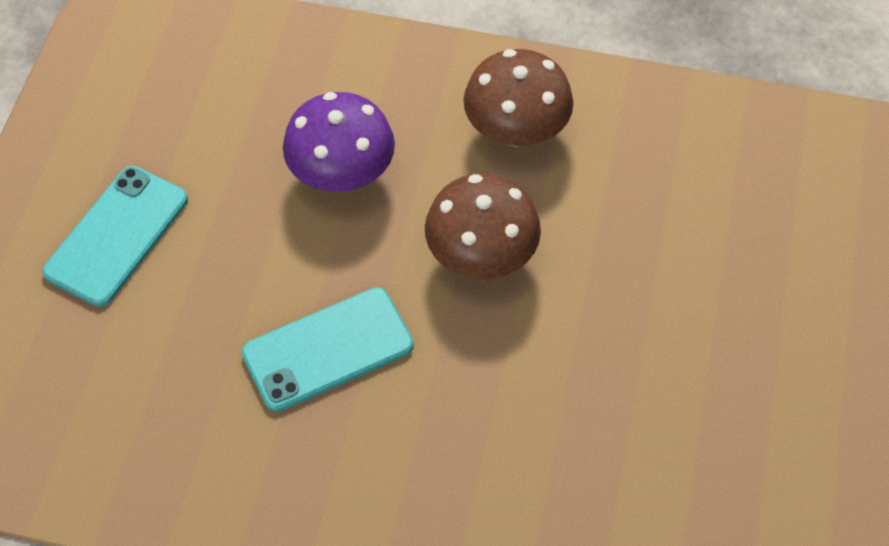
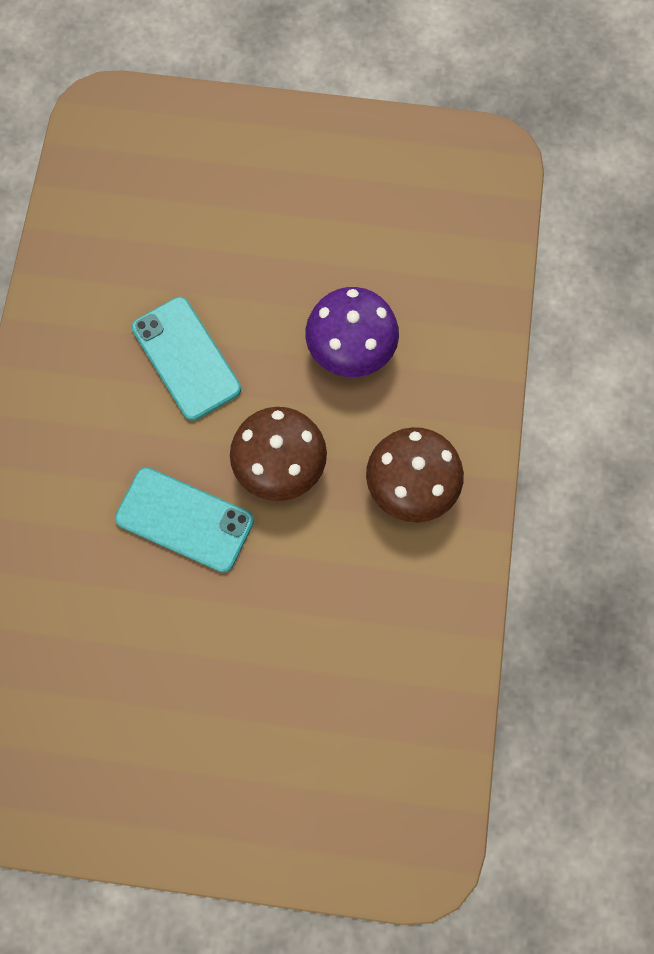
camera: 85 degrees right, 15 degrees up
turquoise phone [42,166,188,307] -> turquoise phone moved to [115,467,254,573]

